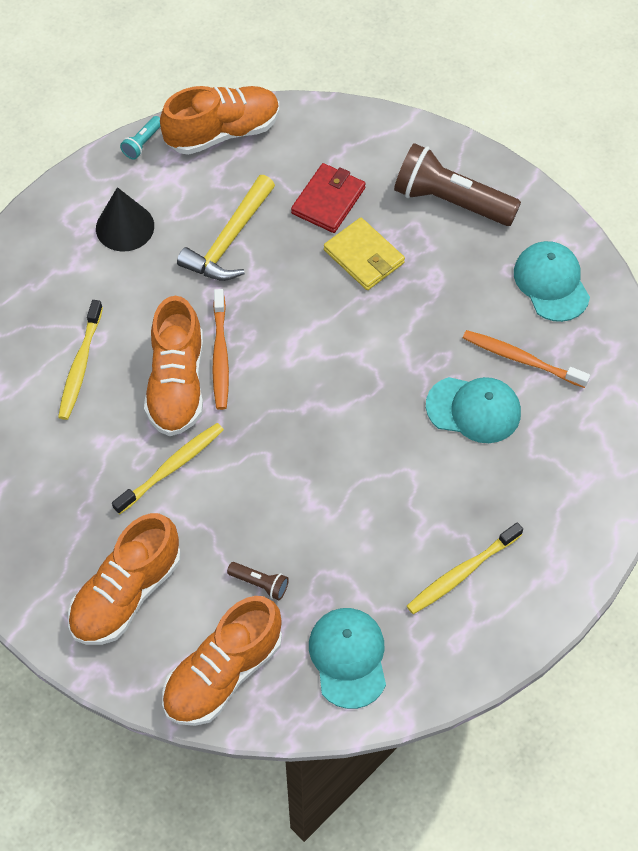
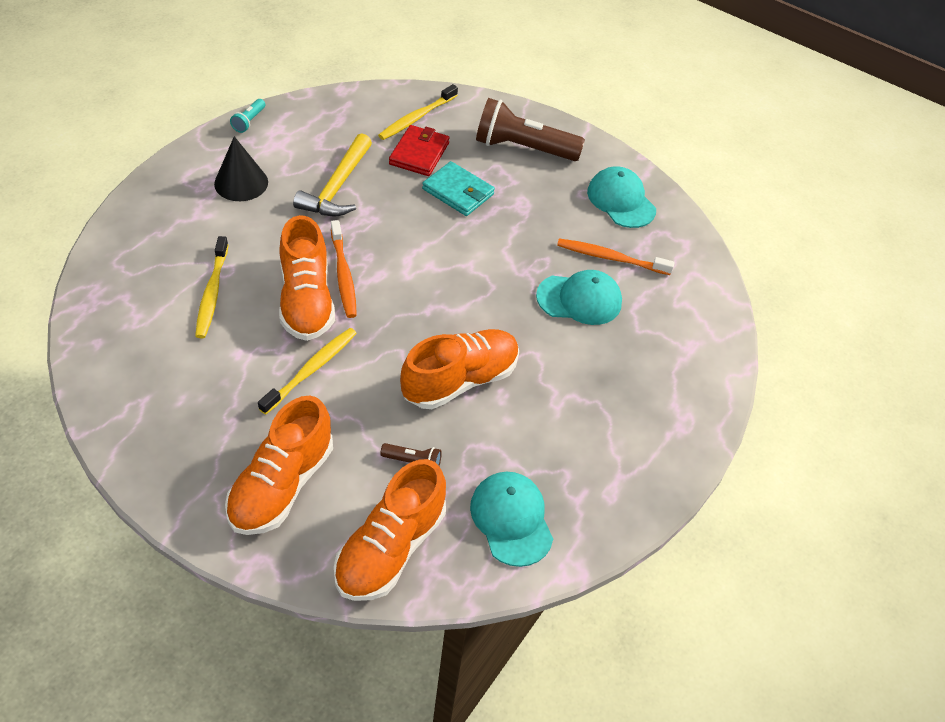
camera: 15 degrees left, 10 degrees down
orange shoe [160,86,279,155] -> orange shoe moved to [400,329,519,409]
yellow wallet [324,217,405,290] -> turquoise wallet [422,161,495,216]
yellow toothbrush [407,522,523,614] -> yellow toothbrush moved to [378,84,458,140]

